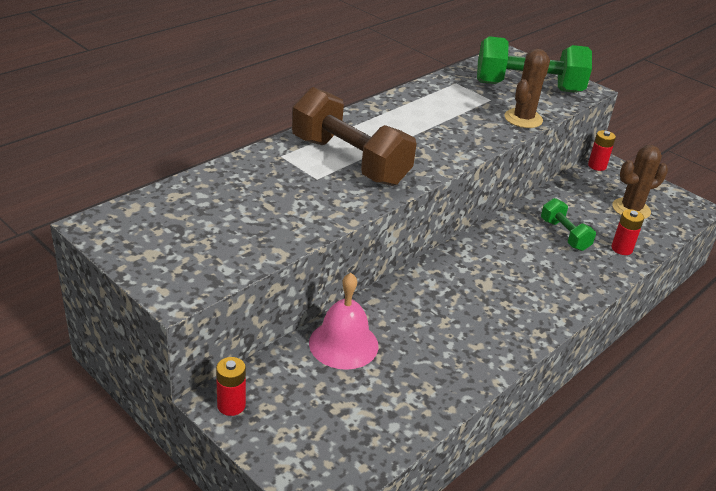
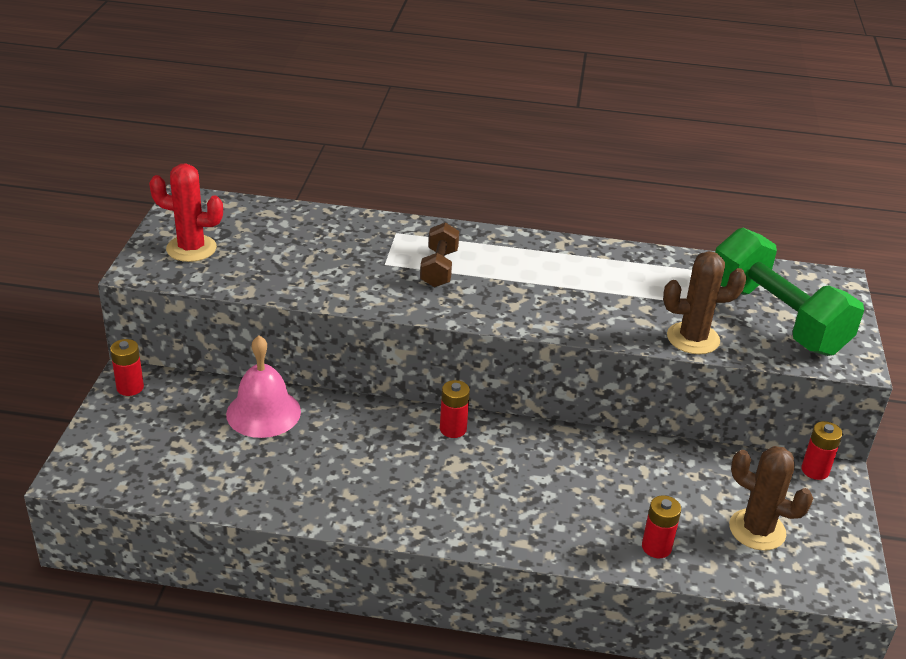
camera: 55 degrees right, 0 degrees up
brown dumbbell [292,87,417,186] -> brown dumbbell [420,222,459,288], size x0.51
green dumbbell [541,198,596,251] -> none
none -> red cactus [149,163,223,262]
none -> red battery [440,380,470,438]

